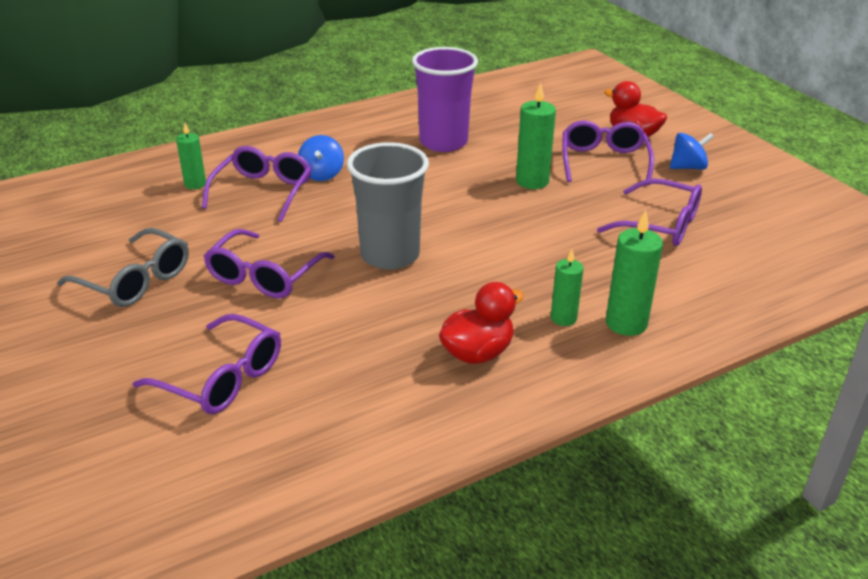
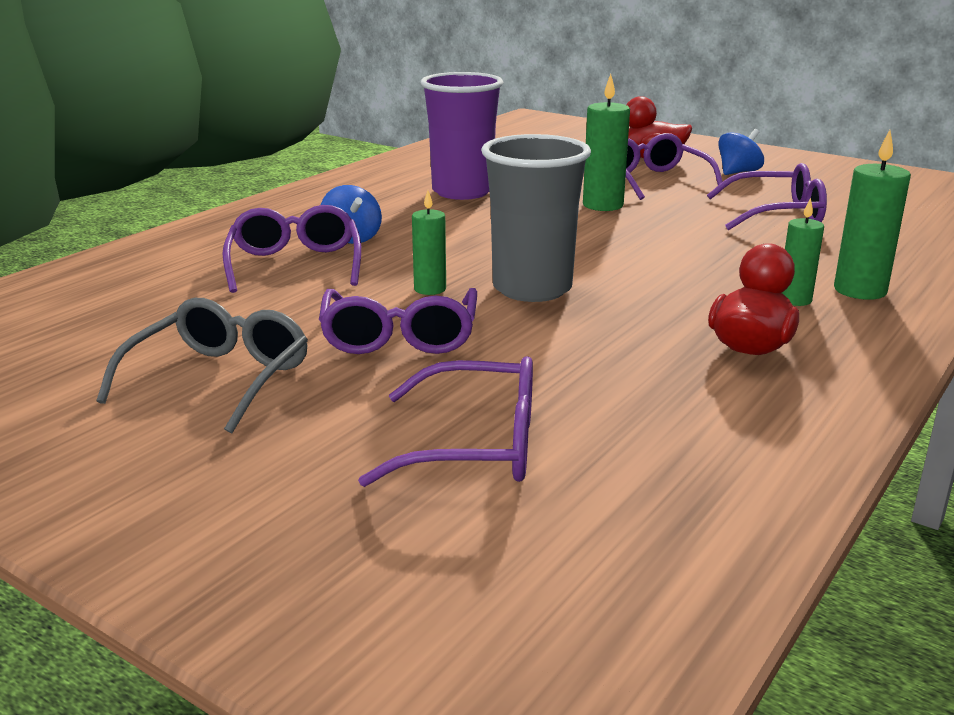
camera: 25 degrees left, 10 degrees down
grey glasses [57,228,189,307] -> grey glasses turned 75 degrees counterclockwise [97,298,308,433]
green candle [176,123,206,189] -> green candle moved to [412,190,446,295]

